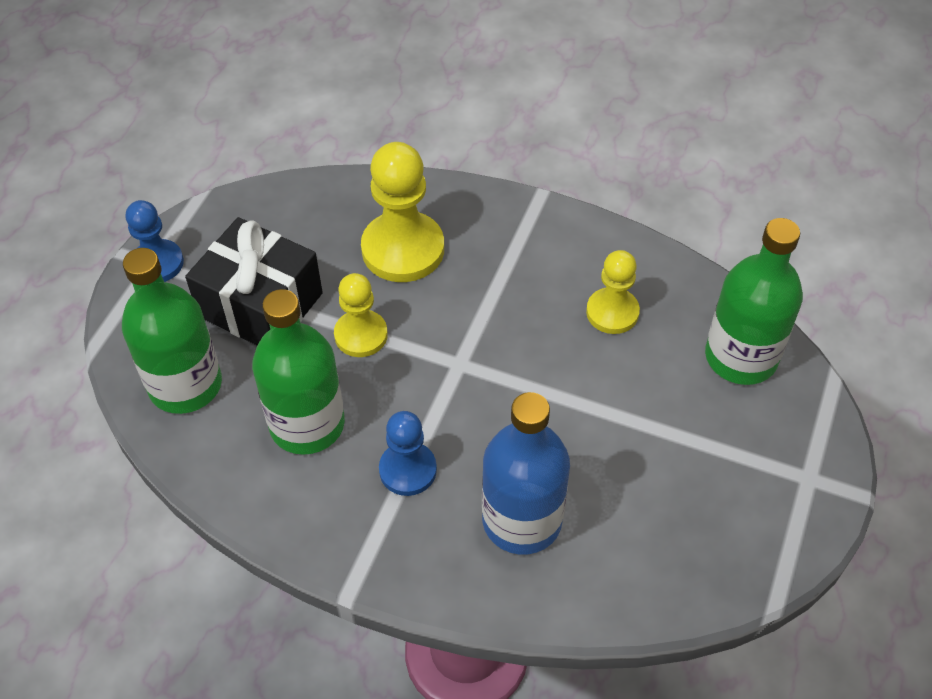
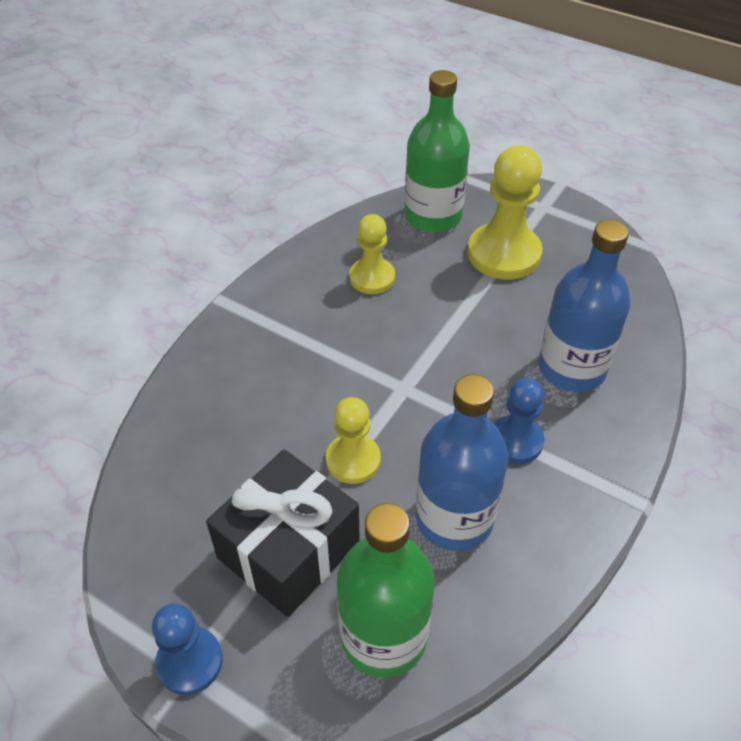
camera: 80 degrees left, 5 degrees down
green bottle [252,289,345,455] -> blue bottle [416,374,508,551]
yellow pawn [361,142,444,282] -> yellow pawn moved to [468,145,543,280]

